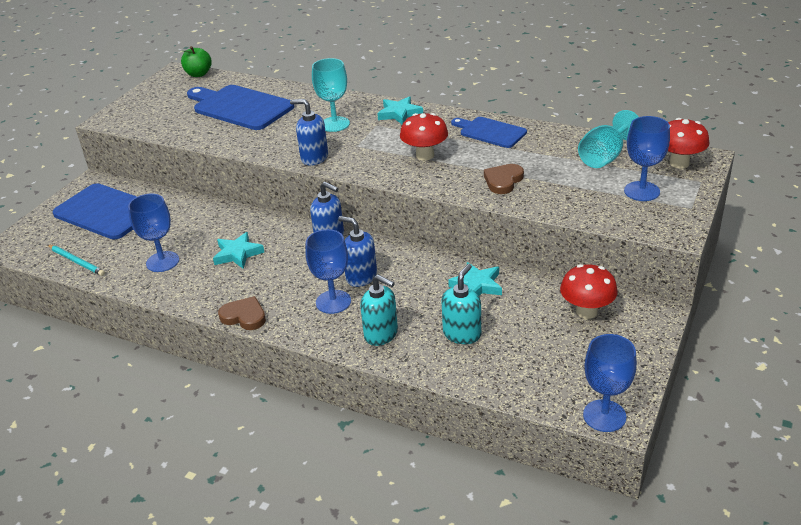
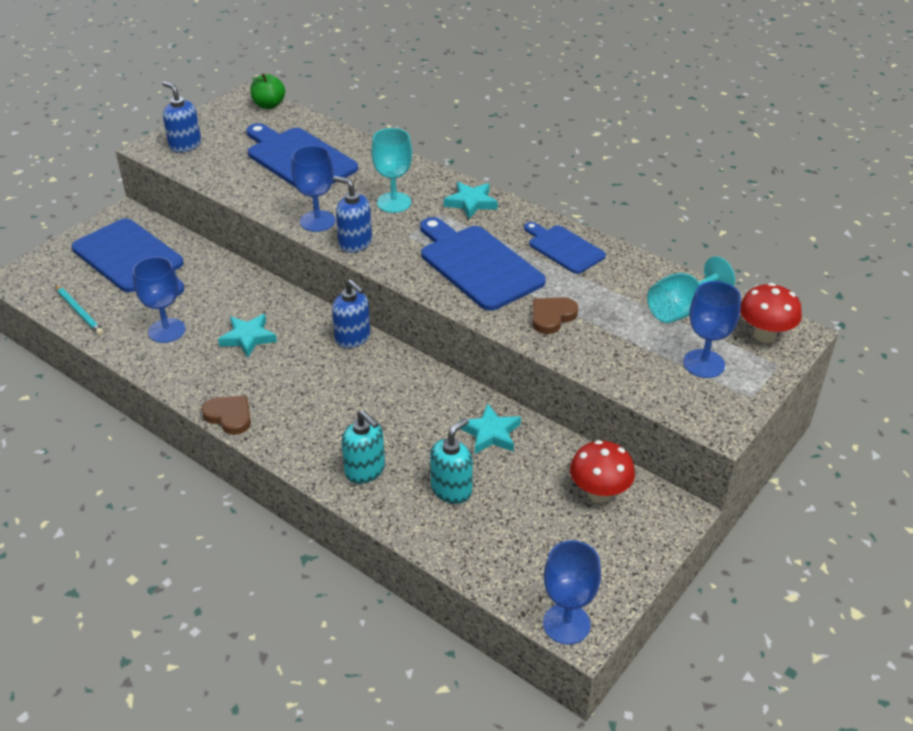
camera: 10 degrees right, 5 degrees up
blue goblet [305,229,351,314] -> blue goblet moved to [291,146,335,232]
blue soap dispenser [338,216,377,287] -> blue soap dispenser moved to [163,81,201,153]
red mushroom [400,113,448,161] -> blue cutting board [420,217,546,311]

